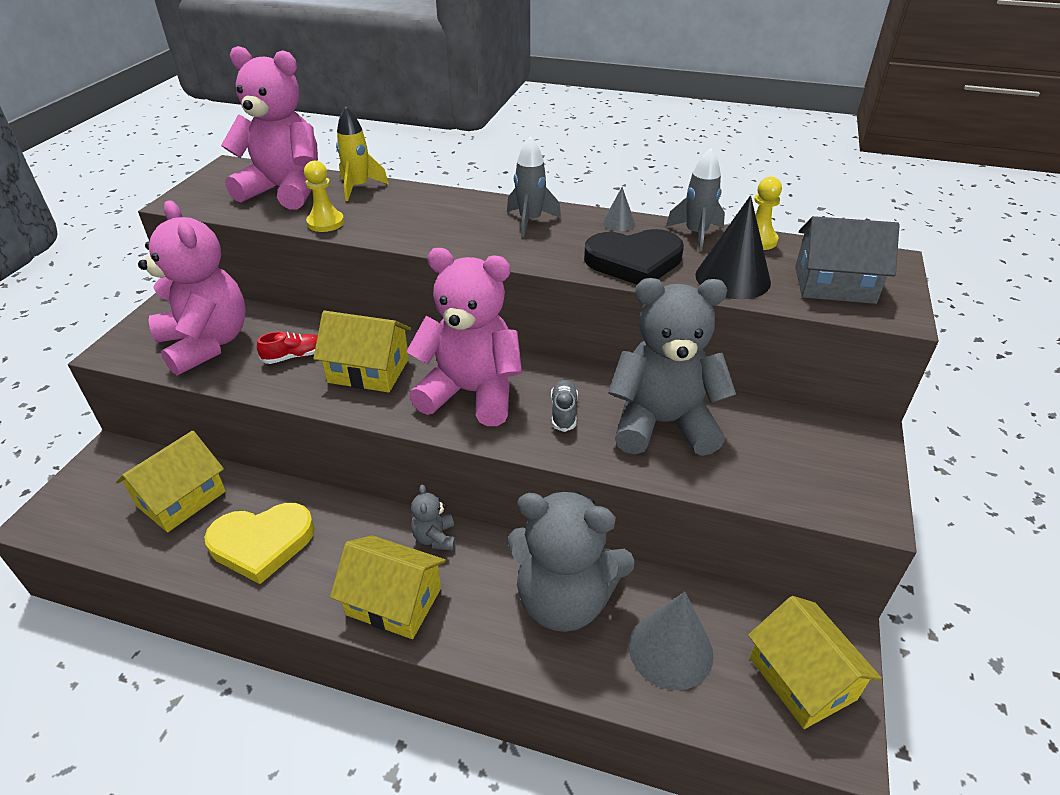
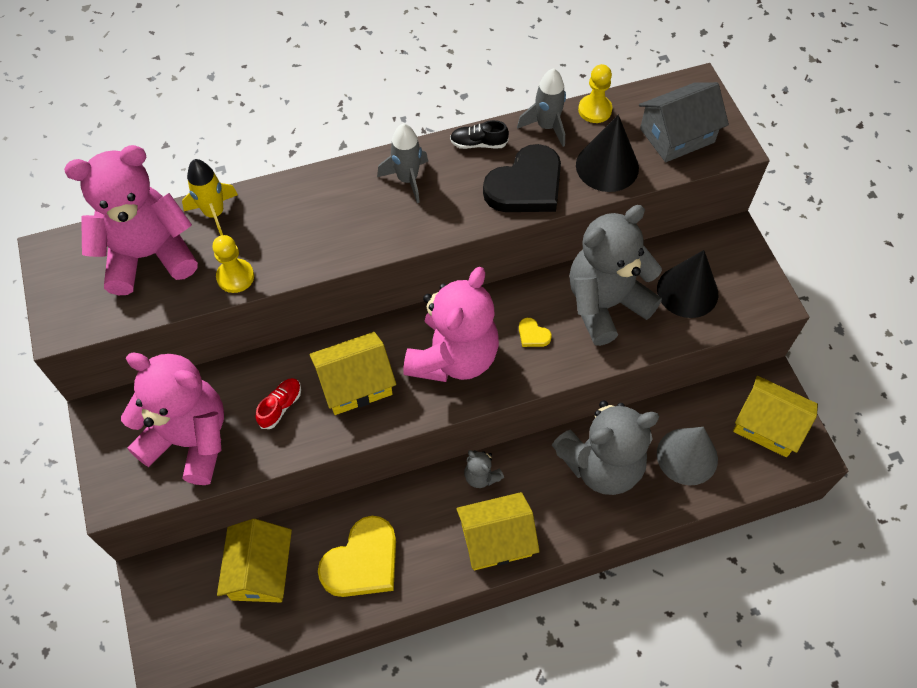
camera: 35 degrees left, 20 degrees up
pink teddy bear [406,248,522,426] -> pink teddy bear turned 135 degrees clockwise [403,267,499,382]
grey shoe [551,380,578,432] -> yellow heart [519,318,552,347]
grey cone [603,187,635,231] -> black shoe [450,120,509,149]
none -> black cone [657,250,718,318]

